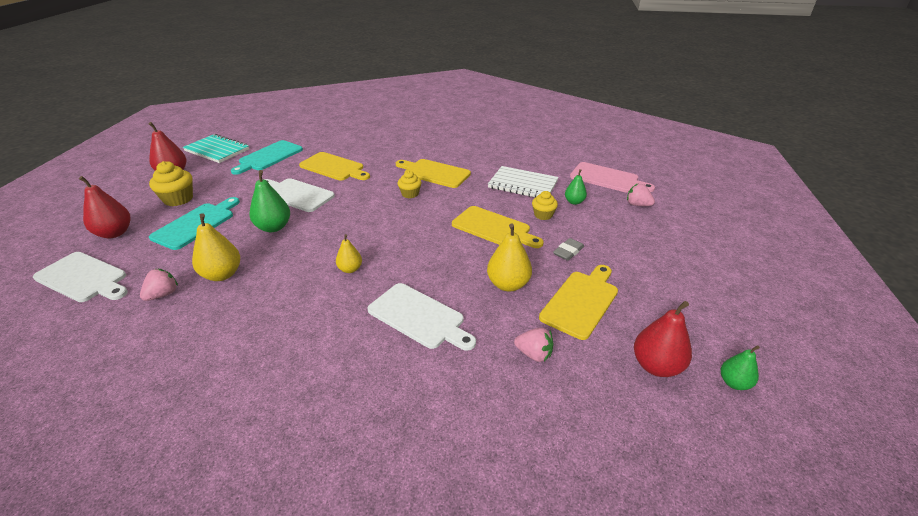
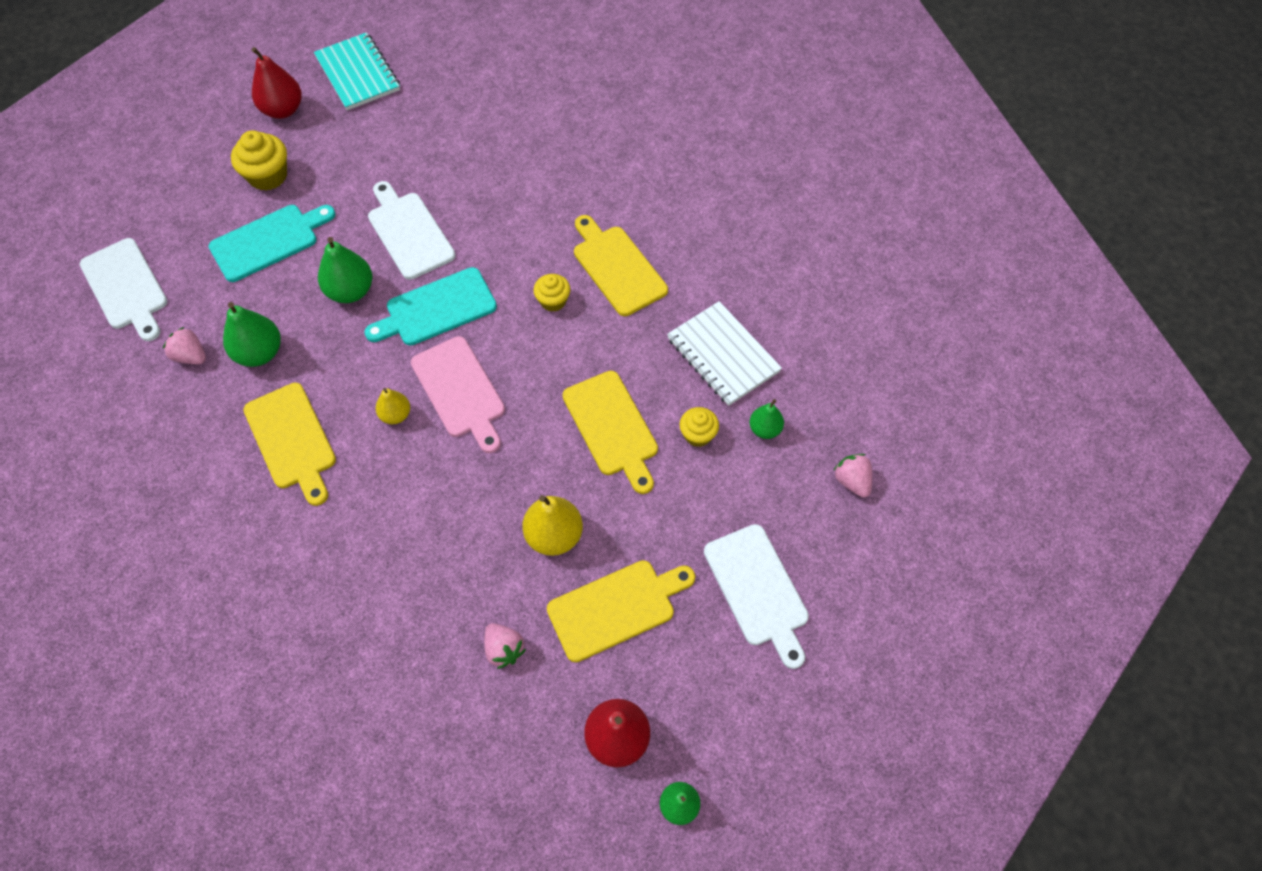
camera: 30 degrees right, 25 degrees up
red pear [79,176,130,238] -> none
pink strawberry [140,269,178,301] -> pink strawberry turned 120 degrees counterclockwise [163,327,206,365]
yellow pear [192,214,240,281] -> green pear [223,302,281,367]
turquoise cutting board [231,140,303,175] -> turquoise cutting board moved to [364,267,497,346]
yellow cutting board [299,152,370,181] -> yellow cutting board moved to [243,383,336,506]
white cutting board [368,283,476,351] -> white cutting board moved to [704,524,809,669]
grey eraser [553,238,584,261] -> none
pink cutting board [570,162,655,193] -> pink cutting board moved to [411,336,505,453]

